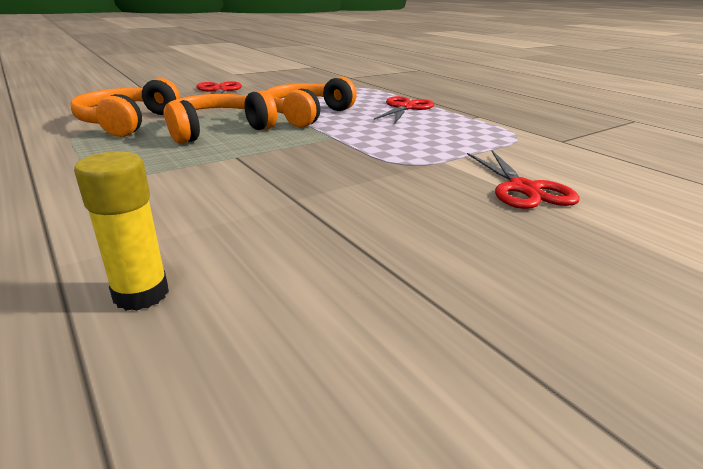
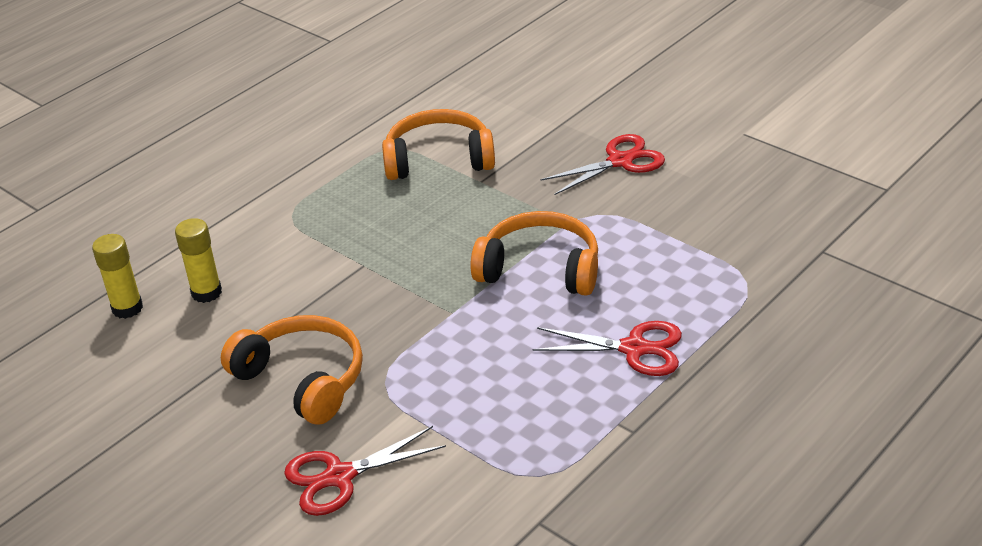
camera: 80 degrees right, 10 degrees up
orange headphones [163,90,277,144] -> orange headphones moved to [221,315,363,425]
none -> yellow glue stick [175,218,222,303]

